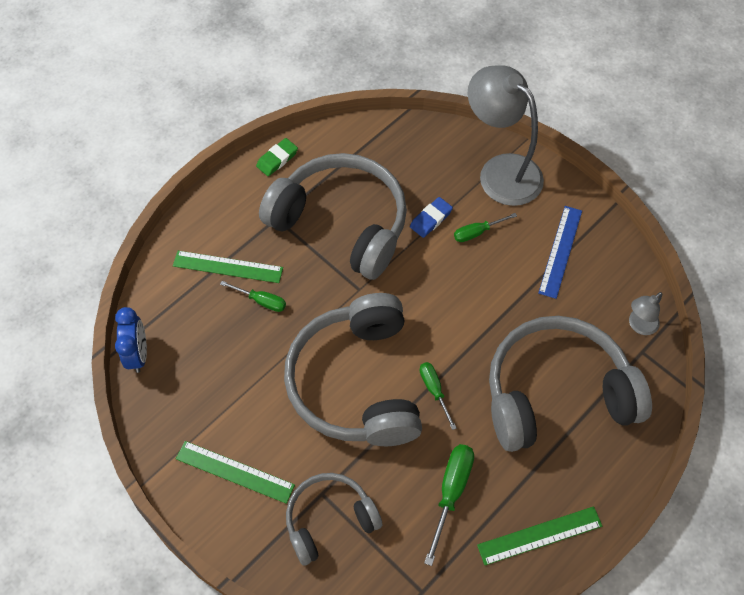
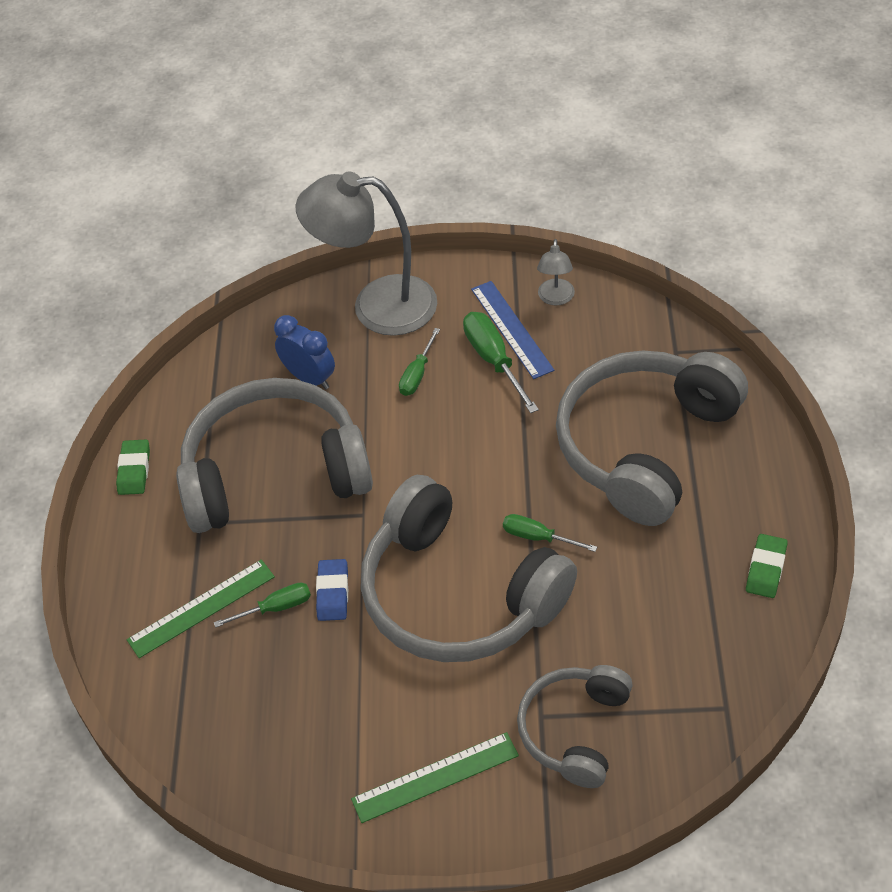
camera: 40 degrees left, 10 degrees down
blue clock [115,307,147,373] -> blue clock moved to [274,315,335,389]
blue eraser [410,197,453,238] -> blue eraser moved to [316,559,348,621]
green screwdriver [424,444,474,566] -> green screwdriver moved to [463,312,539,413]
green ruler [477,506,602,565] -> green eraser [746,534,788,598]
grey lamp [629,292,662,335] -> grey lamp moved to [537,239,575,305]

